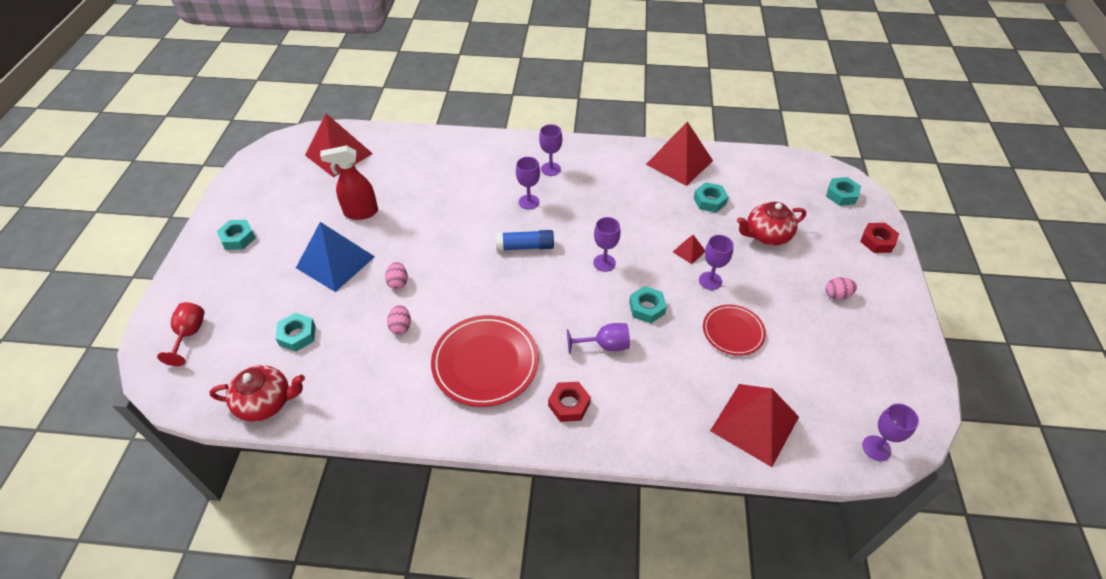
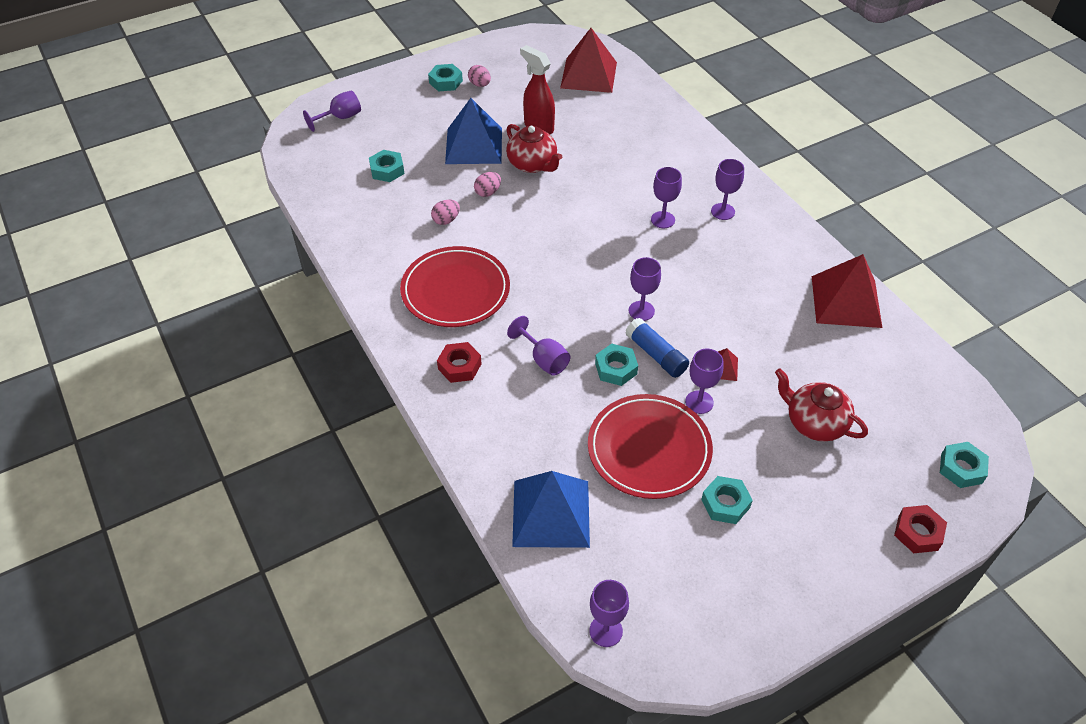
camera: 55 degrees right, 0 degrees up
red goblet [157,302,205,366] -> purple goblet [303,91,361,132]
red teapot [209,365,305,422] -> red teapot moved to [506,124,562,173]
blue glue stick [496,230,554,251] -> blue glue stick moved to [625,318,689,378]
turquoise nut [694,182,729,213] -> turquoise nut moved to [701,476,753,524]
red plate [703,304,766,356] -> red plate [588,394,713,499], size x1.67
red pyramid [710,384,799,467] -> blue pyramid [512,471,590,548]
pink egg [825,277,857,300] -> pink egg moved to [468,65,491,87]

